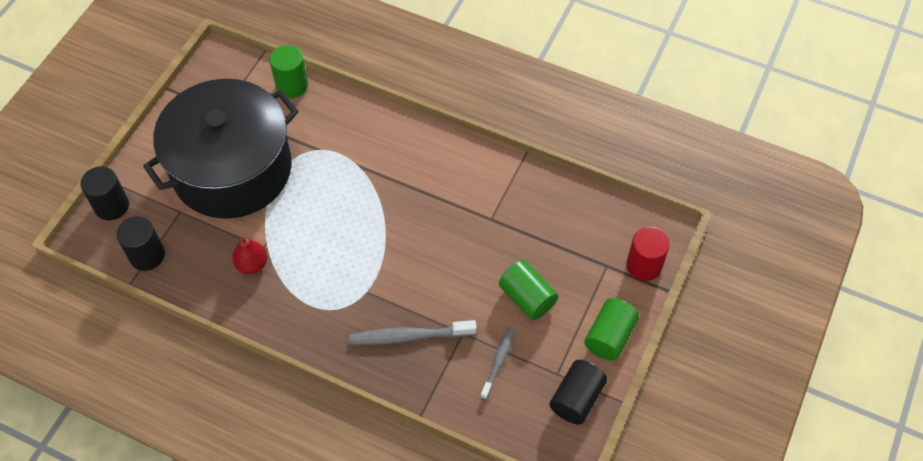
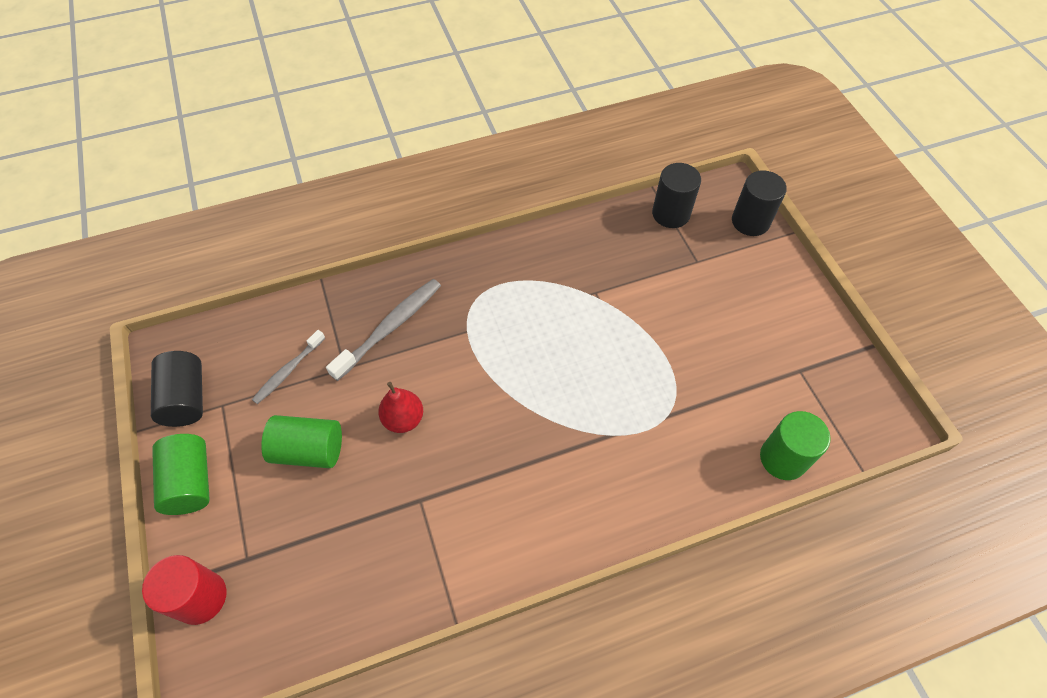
camera: 135 degrees right, 0 degrees up
black pot [143,79,299,219] -> none
red pear [232,237,268,274] -> red pear moved to [378,382,423,433]
grey toothbrush [481,328,515,400] -> grey toothbrush turned 60 degrees clockwise [252,330,325,404]

